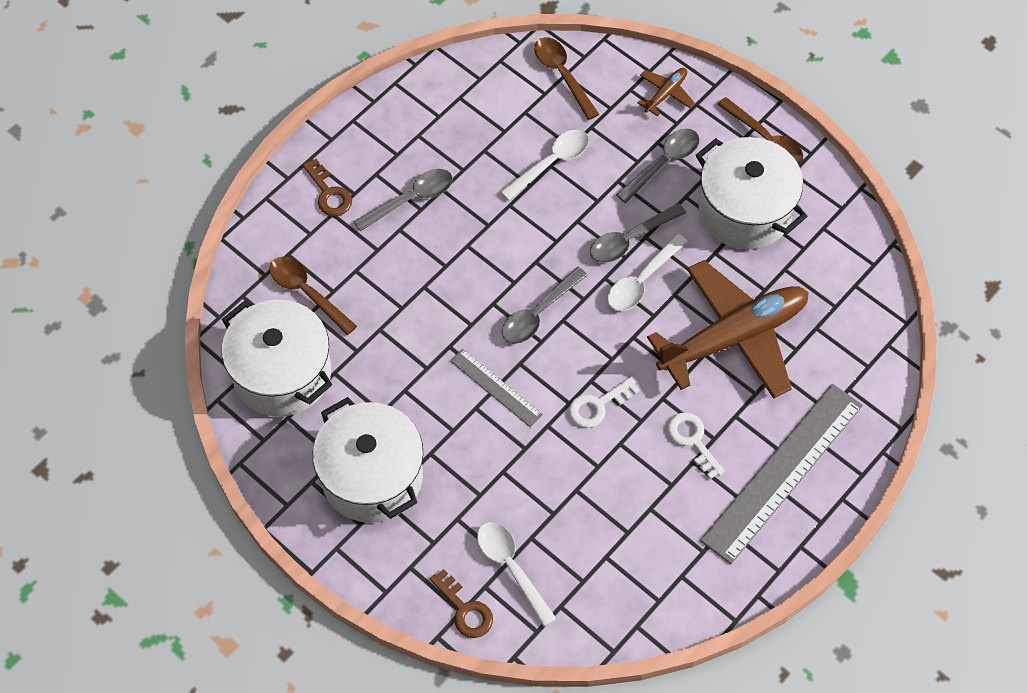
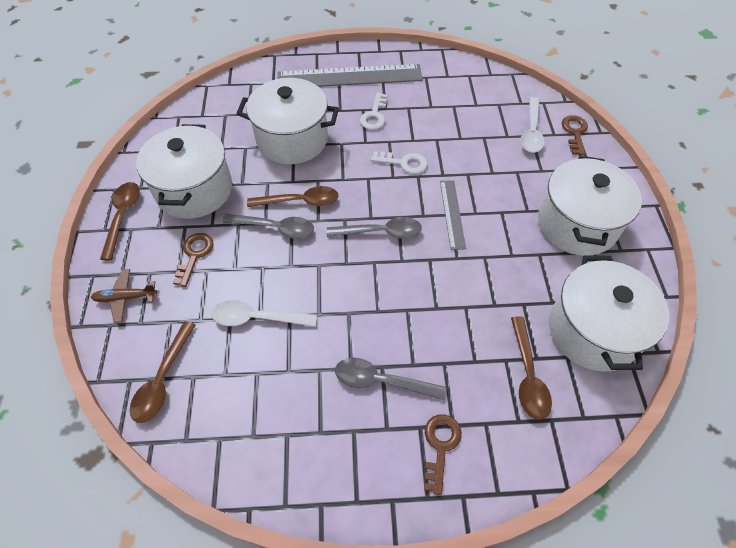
camera: 135 degrees left, 5 degrees down
white spoon [607,234,688,311] -> brown spoon [247,186,339,207]
grey spoon [616,129,699,203] -> brown key [173,233,214,287]
brown plane [647,260,809,399] -> white pot [236,78,339,164]

